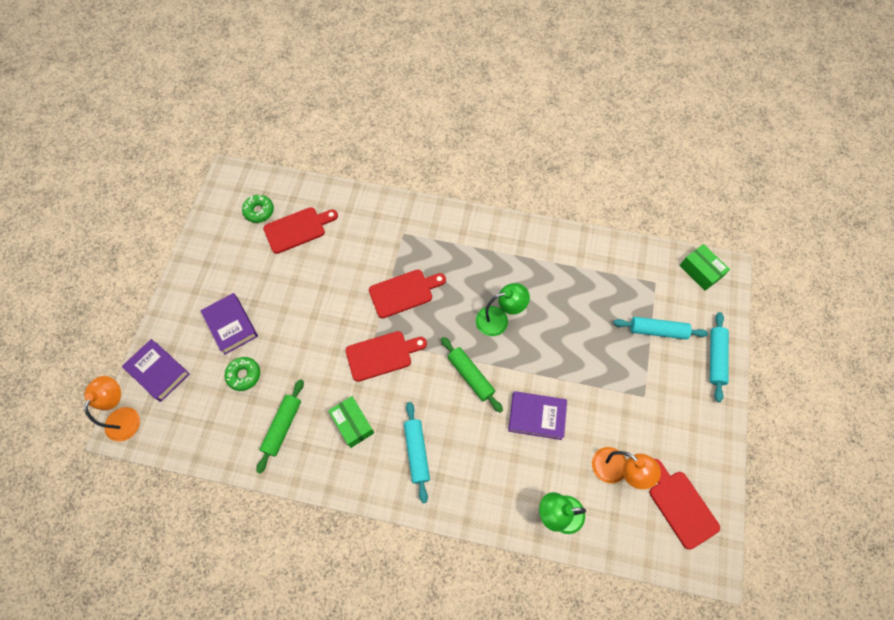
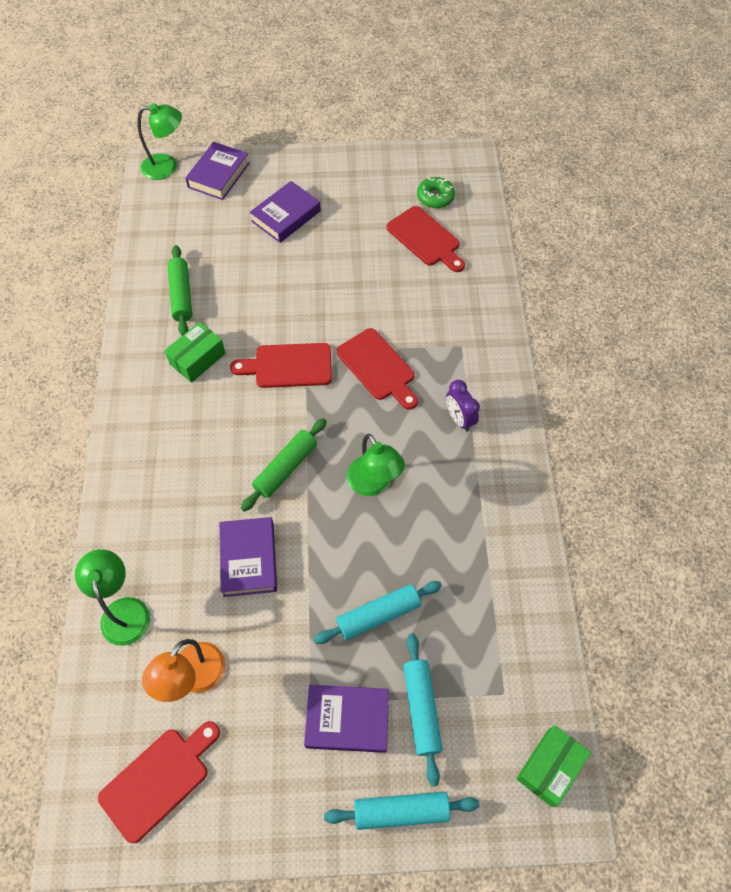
camera: 75 degrees right, 5 degrees down
orange lamp [84,376,140,442] -> green lamp [137,103,182,180]
green donut [225,357,260,391] -> none
green rolling pin [256,379,304,474] -> green rolling pin turned 75 degrees clockwise [167,245,192,335]
red cutting board [346,331,427,382] -> red cutting board turned 120 degrees clockwise [230,343,332,388]
turquoise rolling pin [404,402,430,503] -> turquoise rolling pin moved to [314,581,442,644]
none -> purple book [304,685,389,753]
none -> purple clock [446,380,480,432]

